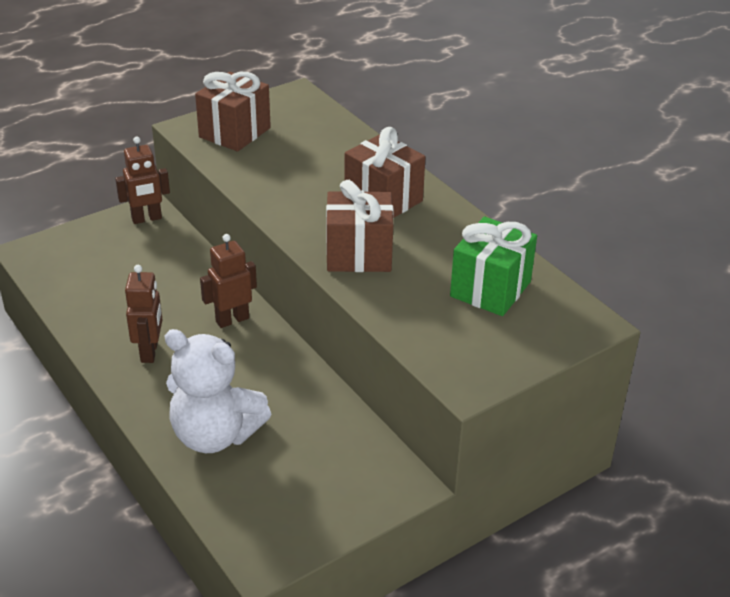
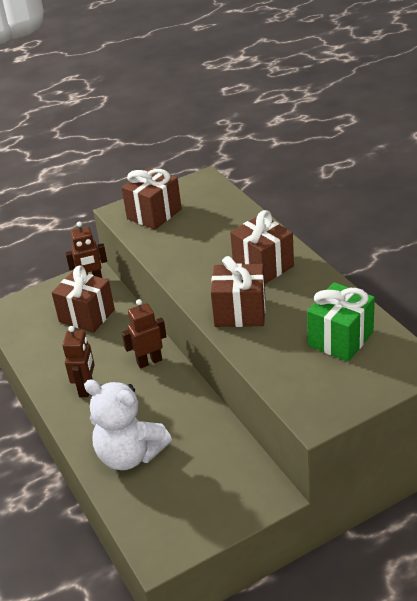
camera: 10 degrees right, 0 degrees up
none -> brown gift [51,266,115,333]

